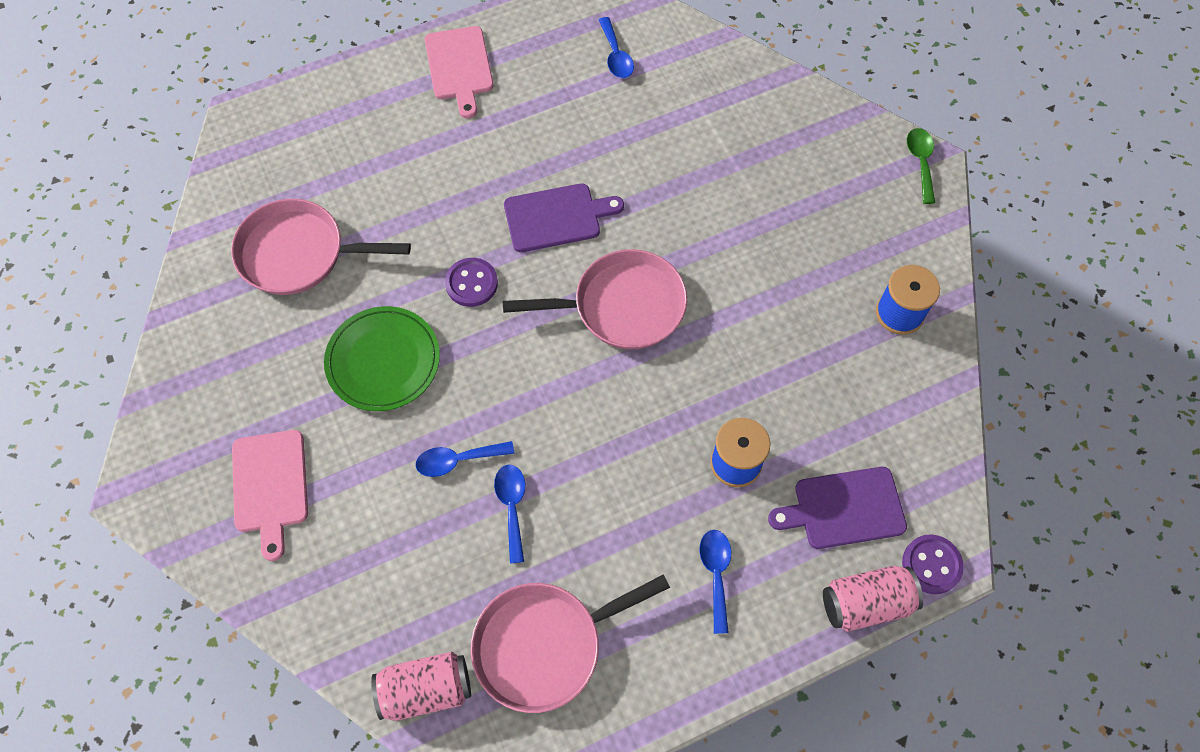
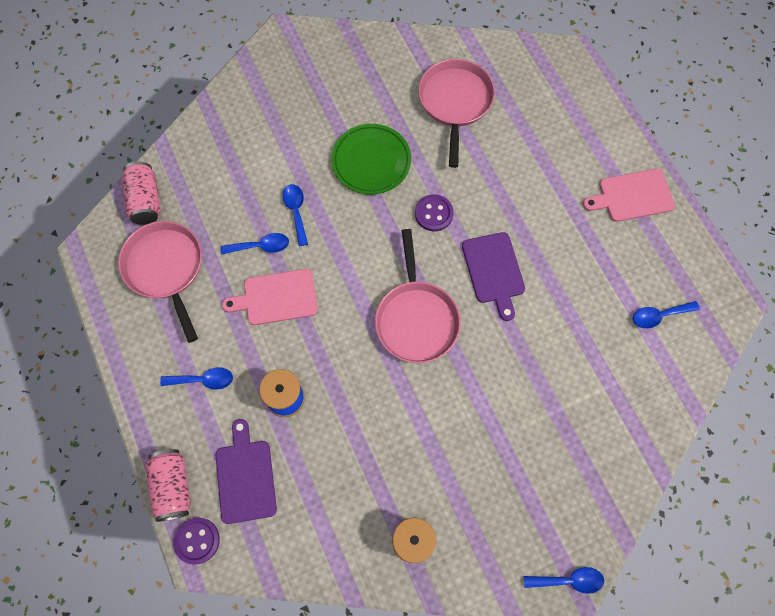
camera: 90 degrees right, 5 degrees up
pink cutting board [232,430,308,561] -> pink cutting board moved to [222,269,318,325]
green spoon [907,128,935,204] -> blue spoon [524,567,604,594]

